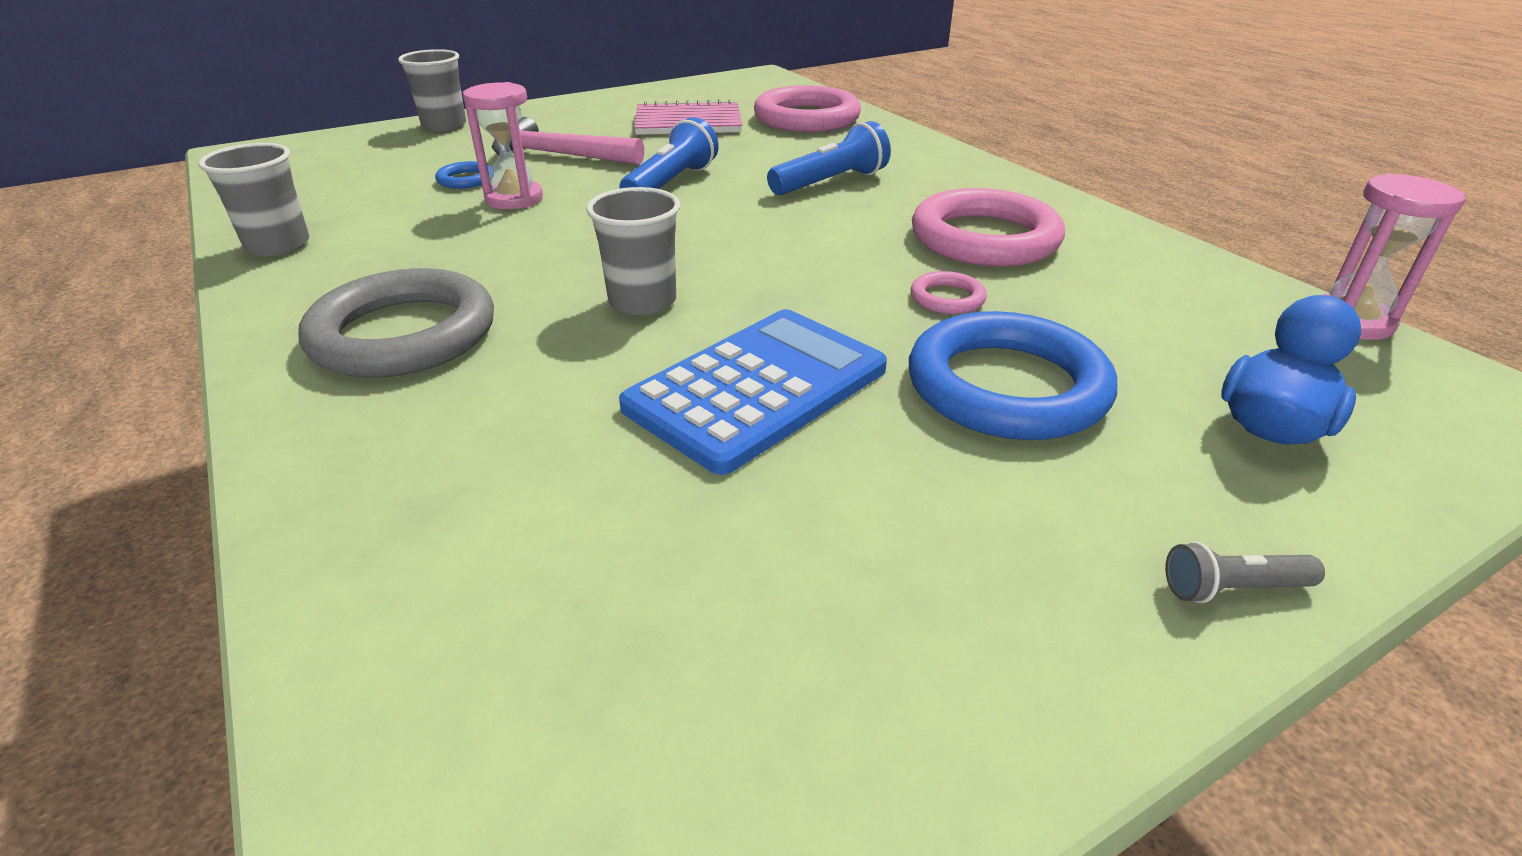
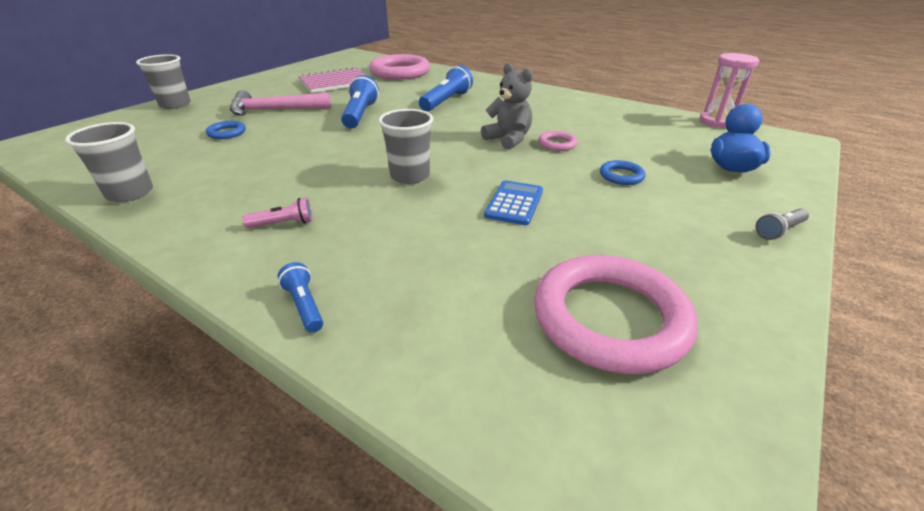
camera: 25 degrees left, 0 degrees up
grey ring [298,268,494,378] -> pink flashlight [242,198,313,228]
pink hourglass [463,82,543,209] -> none
blue calculator [619,309,887,475] -> blue calculator [484,180,543,225], size x0.54
blue ring [909,311,1117,440] -> blue ring [600,160,646,185], size x0.44
pink ring [912,188,1065,267] -> pink ring moved to [534,255,698,374]
none -> blue flashlight [278,262,323,333]
none -> grey teddy bear [481,63,533,150]

